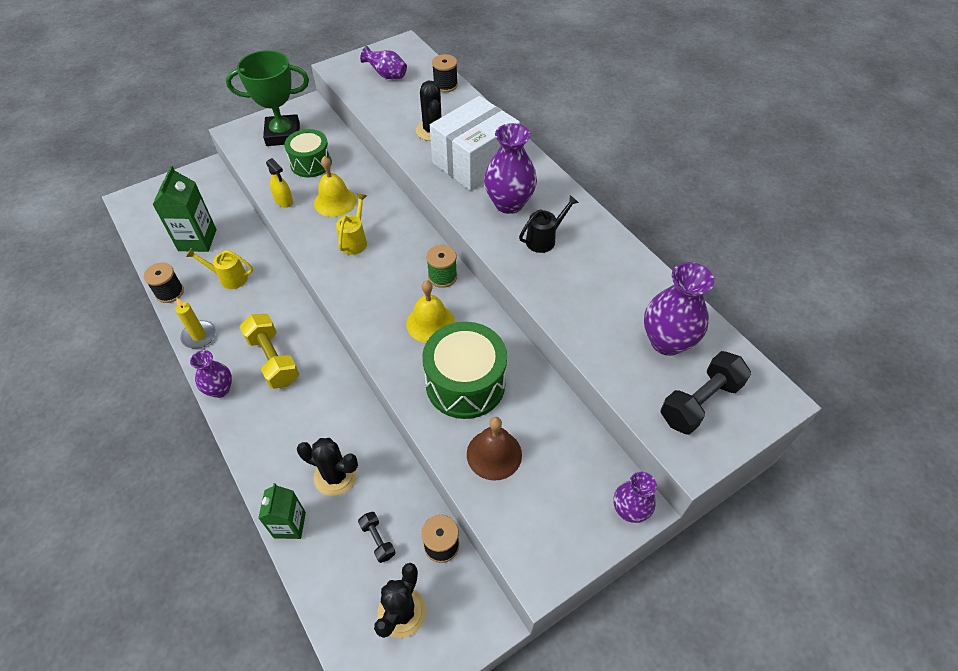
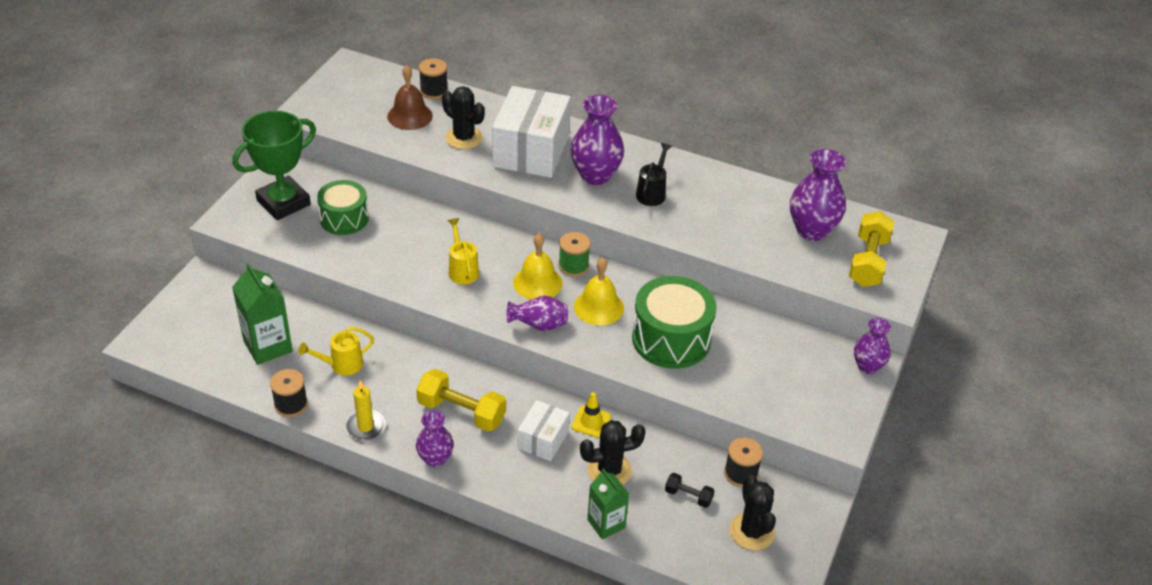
camera: 35 degrees left, 10 degrees down
yellow spray bottle [266,158,293,208] -> none
yellow bell [314,156,356,217] -> yellow bell moved to [513,233,562,300]
purple vase [360,46,407,79] -> purple vase moved to [507,296,568,331]
brown bell [467,417,522,481] -> brown bell moved to [387,65,433,130]
black dumbbell [660,351,751,435] -> yellow dumbbell [849,211,894,287]
none -> white box [518,400,570,461]
none -> yellow traffic cone [572,392,611,438]

